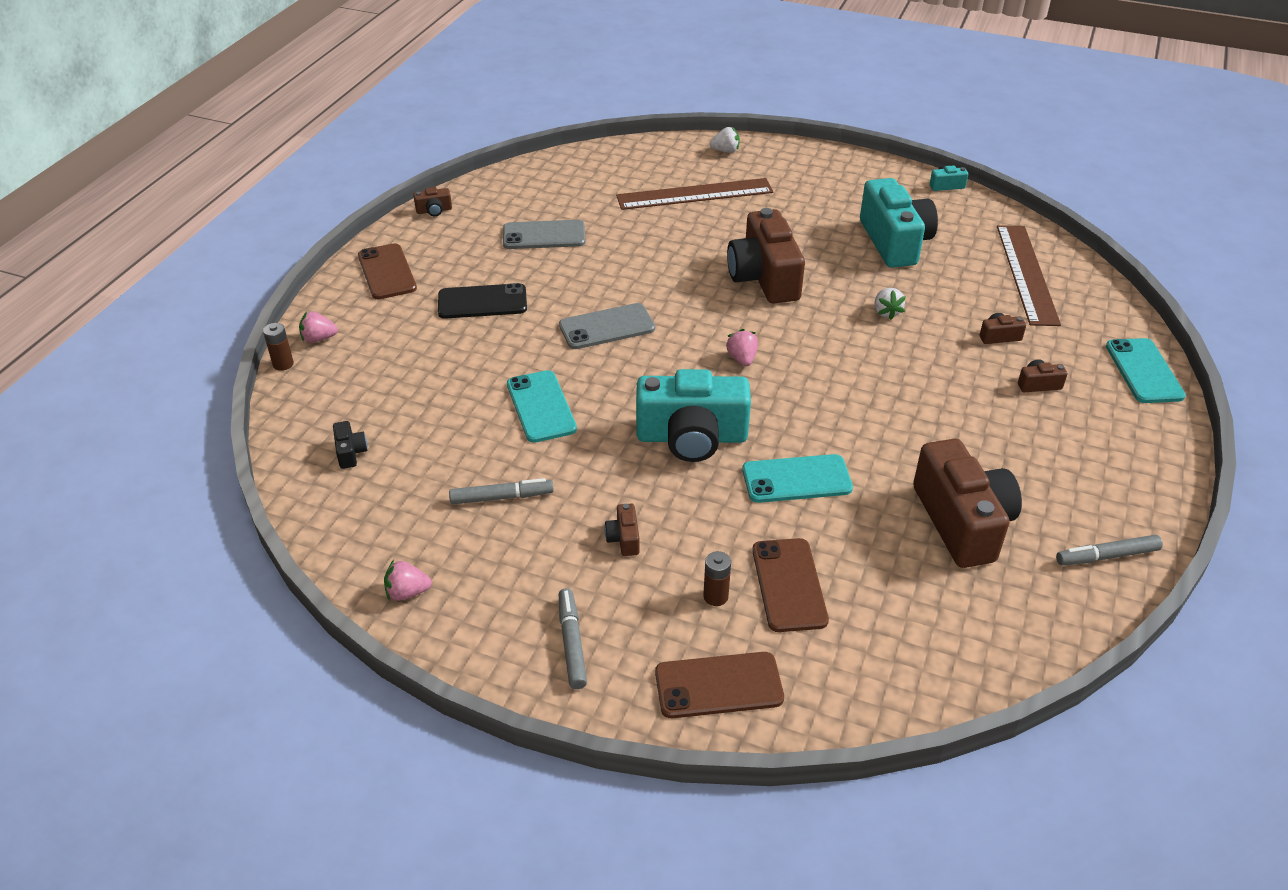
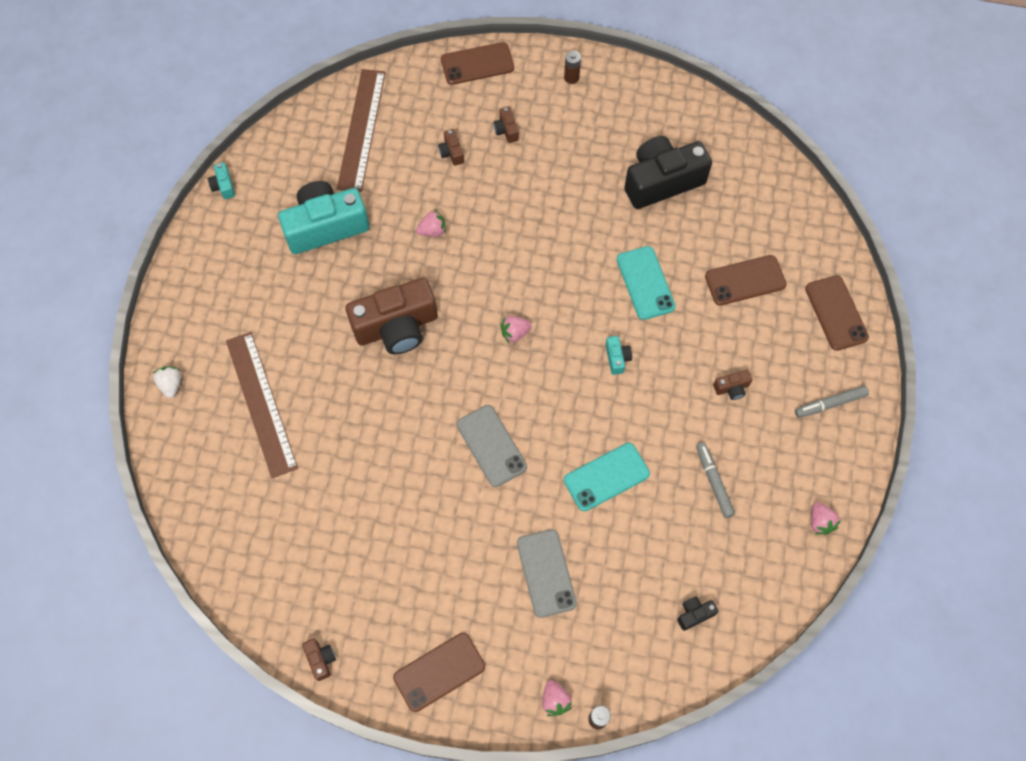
camera: 100 degrees left, 25 degrees up
black phone [438,283,527,319] -> none
grey phone [503,220,585,249] -> grey phone moved to [517,529,577,618]
turquoise camera [636,369,751,462] -> turquoise camera [605,336,632,375], size x0.41
brown battery [703,551,731,606] -> brown battery moved to [564,50,581,84]
white strawberry [875,288,906,320] -> pink strawberry [416,210,446,236]
brown camera [913,439,1022,568] -> black camera [624,136,712,209]
brown ruler [997,225,1061,326] -> brown ruler turned 75 degrees counterclockwise [337,69,385,192]
grey marker [1056,535,1163,565] -> none
turquoise phone [1106,338,1186,403] -> brown phone [441,42,514,85]

